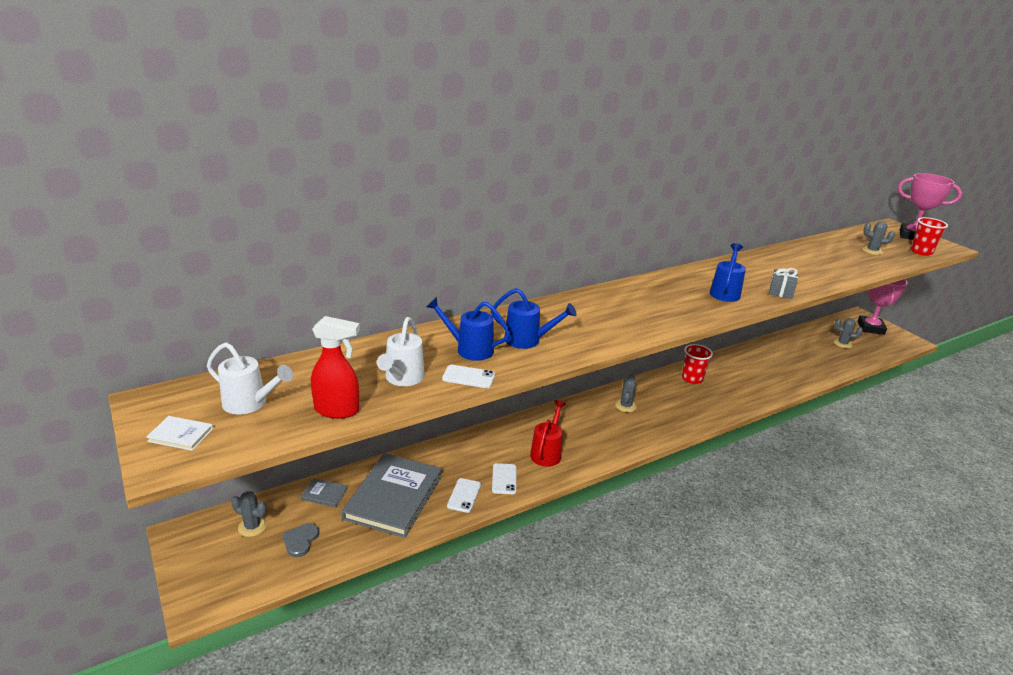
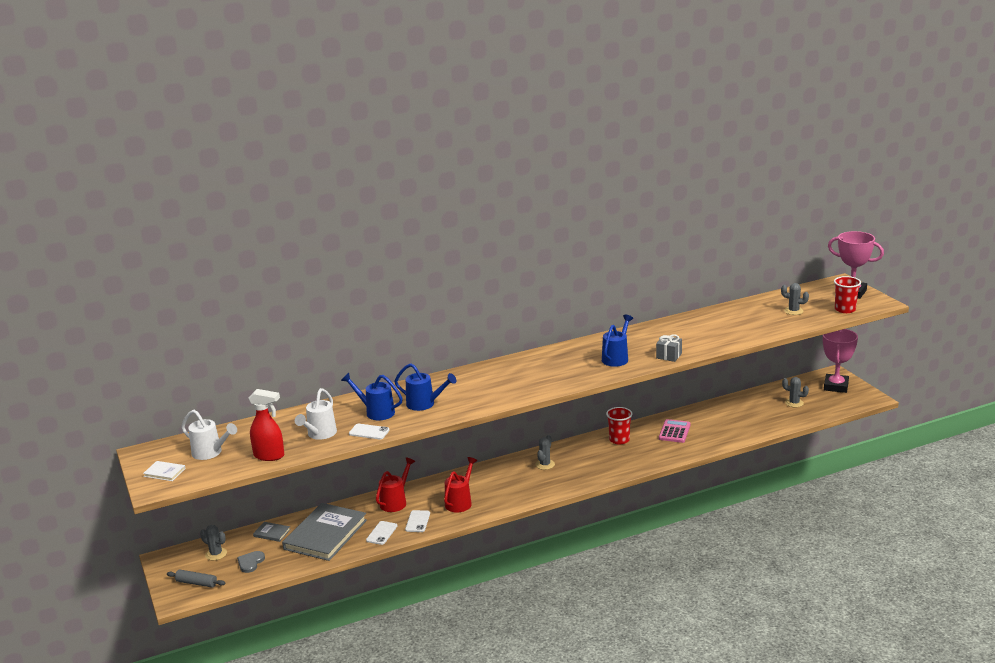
camera: 10 degrees right, 5 degrees down
none -> grey rolling pin [167,570,225,588]
none -> red watering can [376,457,415,512]
none -> pink calculator [659,419,691,443]

